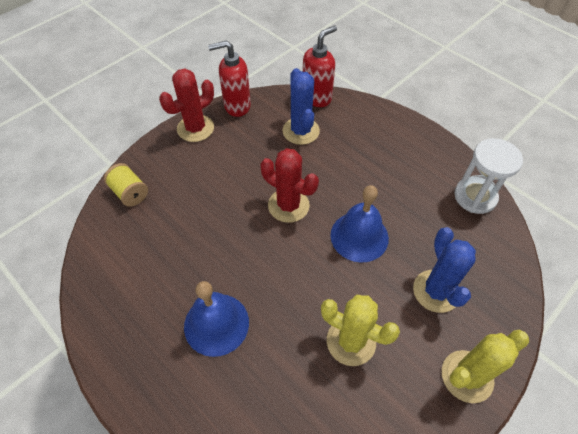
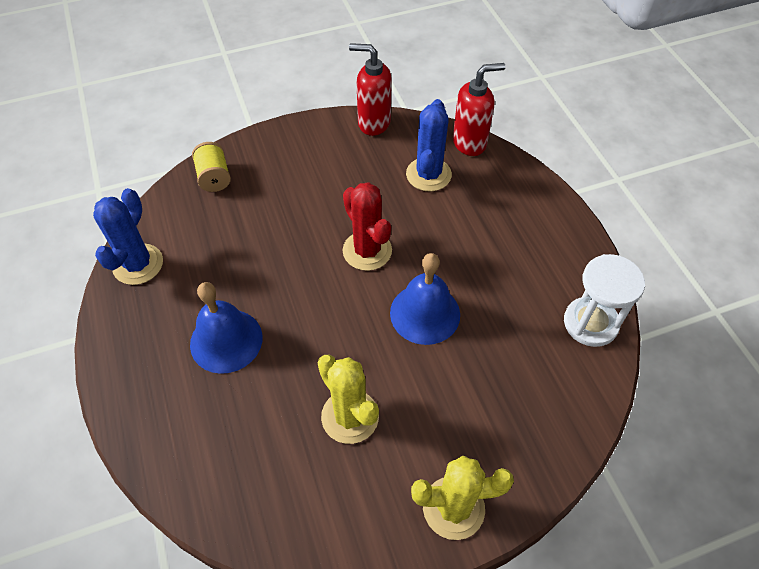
camera: 25 degrees right, 0 degrees up
red cactus [159,69,214,142] -> none
blue cactus [413,227,476,313] -> blue cactus moved to [93,188,163,285]

